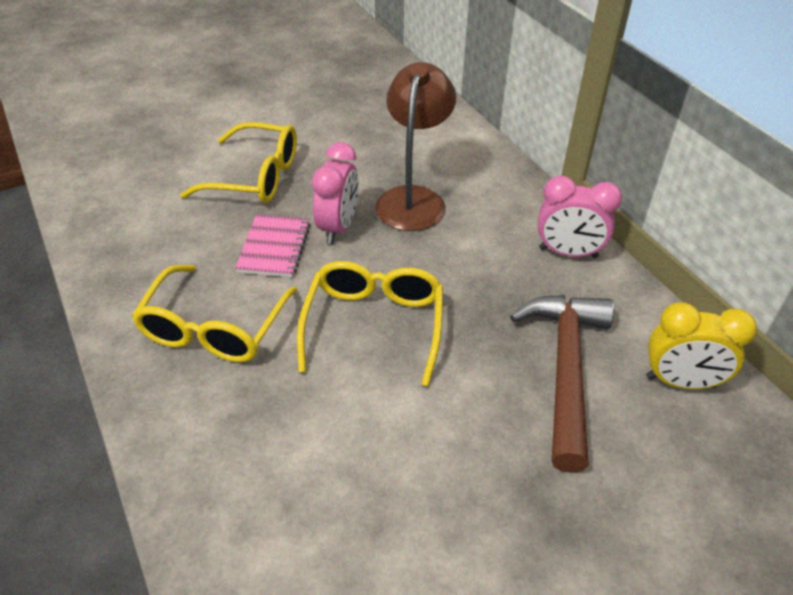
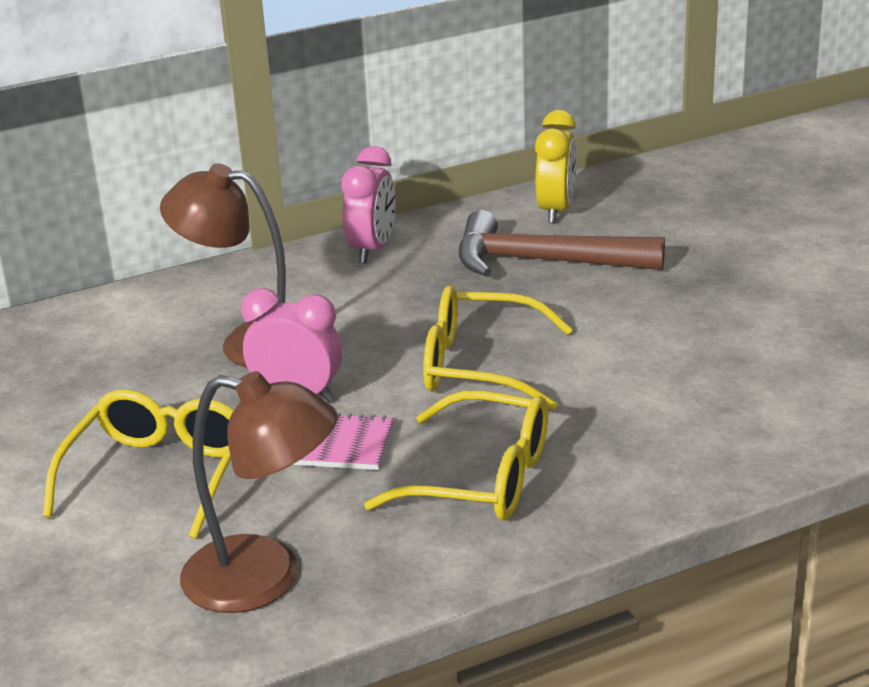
camera: 85 degrees left, 15 degrees down
none -> brown lamp [180,371,337,613]

